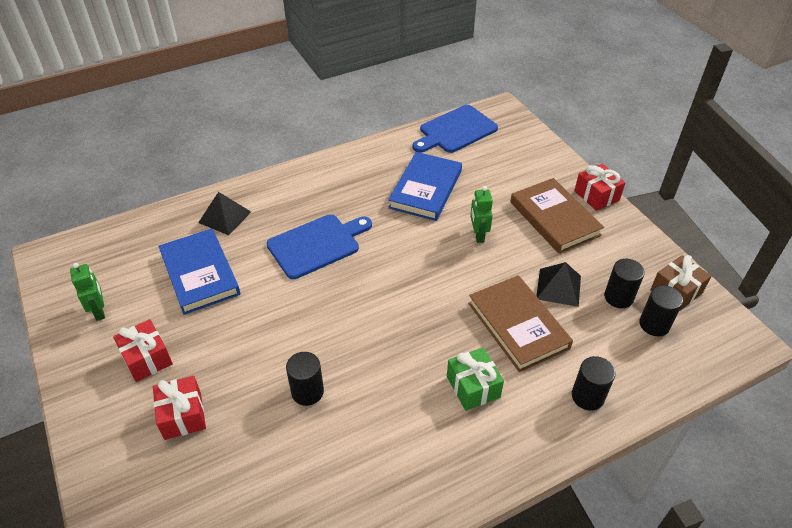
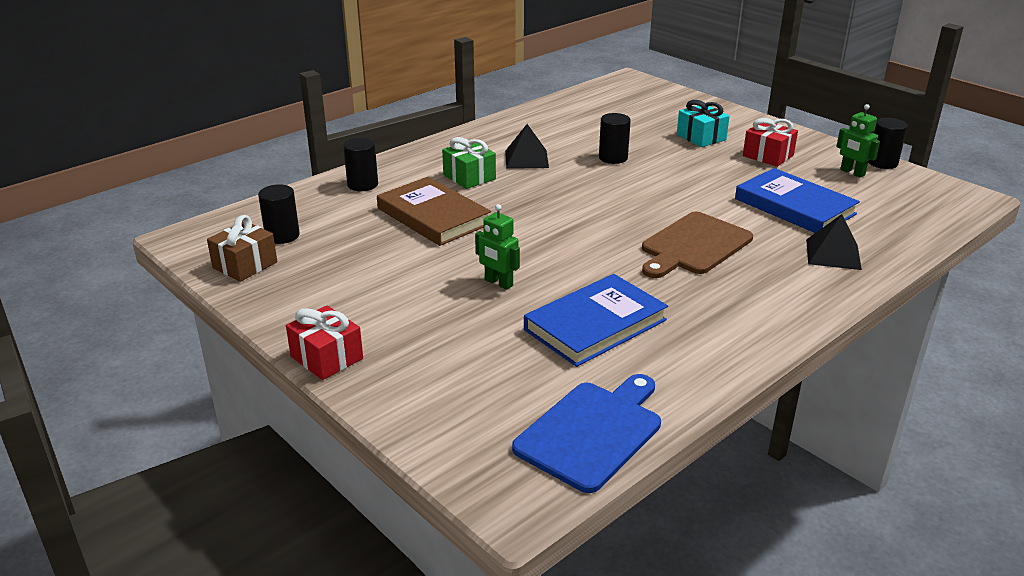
camera: 165 degrees right, 15 degrees down
red gift [153,376,206,440] -> turquoise gift [677,100,730,147]
blue cutting board [267,214,372,279] -> brown cutting board [642,212,753,278]
blue book [388,152,462,221] -> blue book turned 45 degrees clockwise [524,274,668,367]
green robot [470,186,493,243] -> green robot turned 150 degrees clockwise [475,204,520,290]
brown book [510,178,604,253] -> none
black pyramid [537,262,581,307] -> black pyramid moved to [505,124,549,169]
black cylinder [604,259,645,308] -> black cylinder moved to [868,118,908,169]

